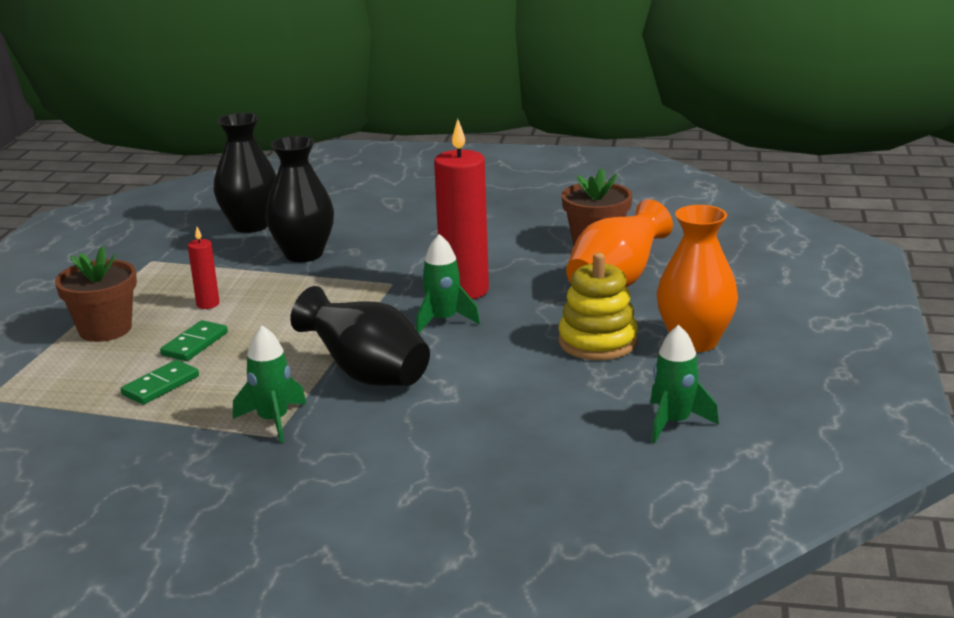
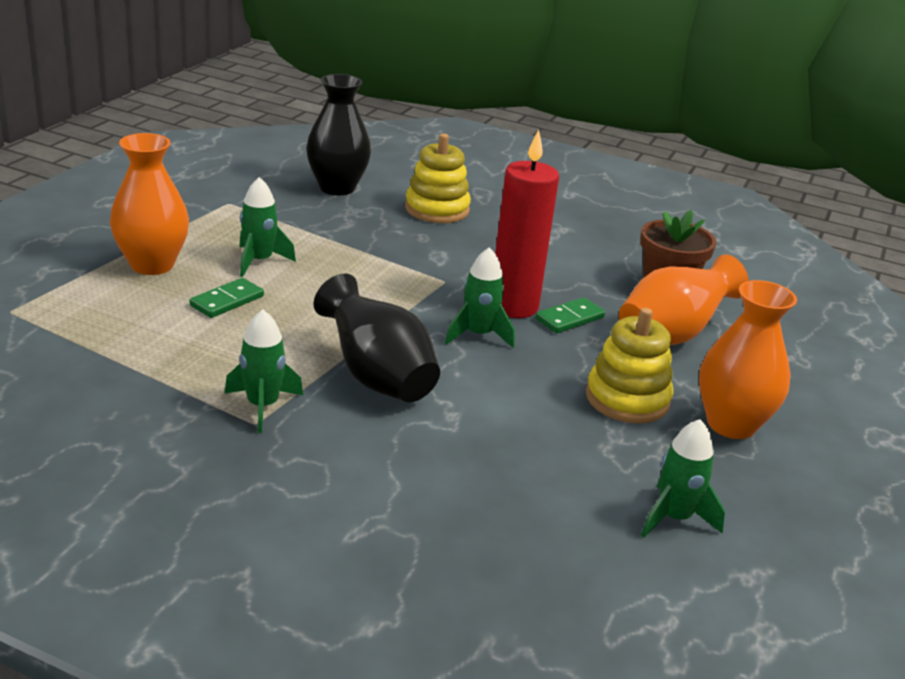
camera: 10 degrees right, 5 degrees up
brown flower pot [55,246,137,342] -> orange vase [110,133,189,275]
green domino [121,360,199,405] -> green domino moved to [535,297,605,333]
red candle [188,227,219,309] -> green rocket [239,177,296,277]
black vase [265,136,334,262] -> none
none -> yellow stacking toy [405,134,471,223]

